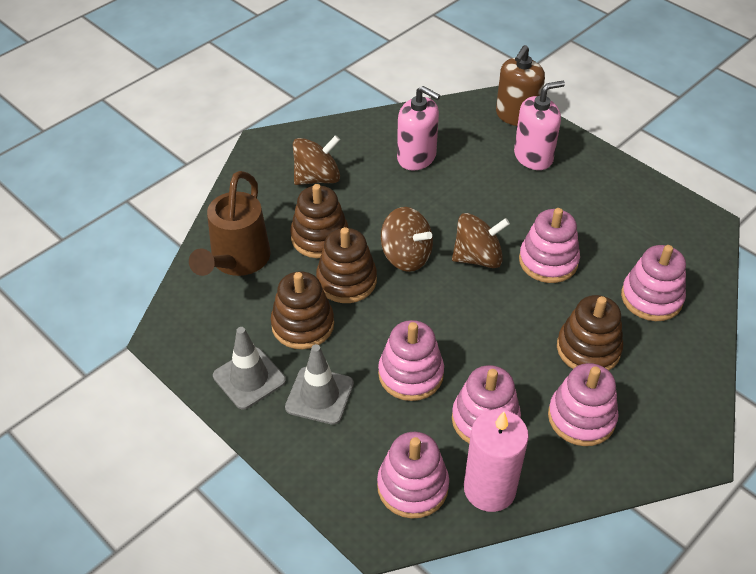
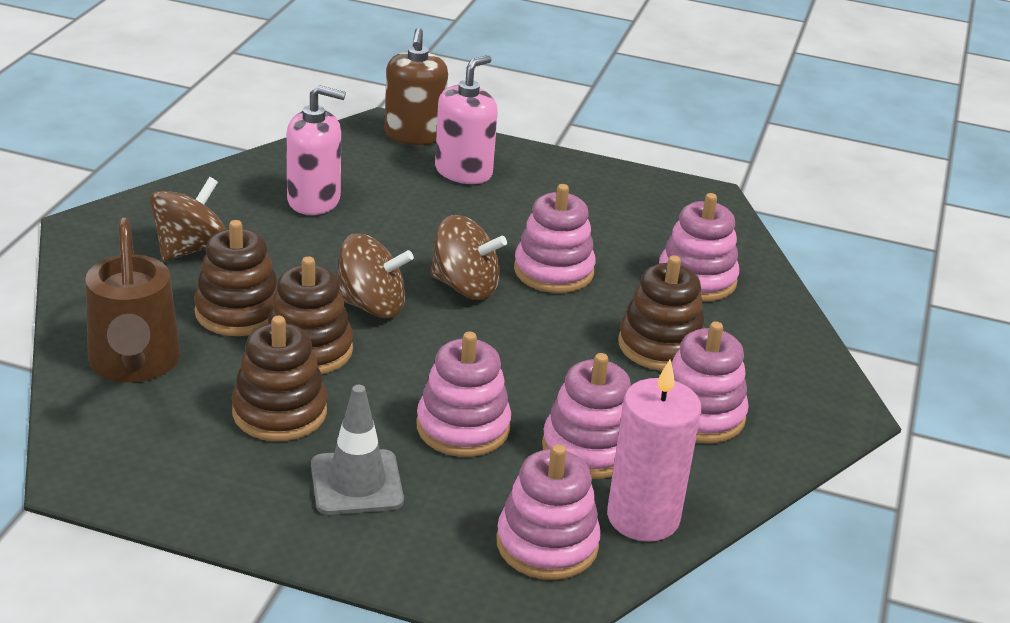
camera: 30 degrees left, 15 degrees down
grey traffic cone [213,327,286,410] -> none
brown spinning top [452,213,510,268] -> brown spinning top turned 60 degrees clockwise [430,215,507,300]

